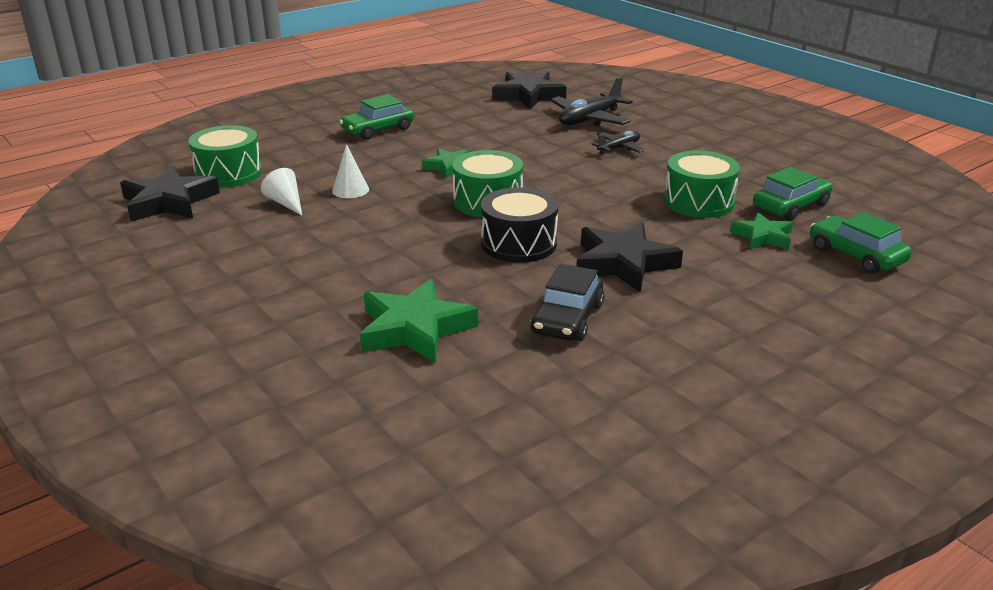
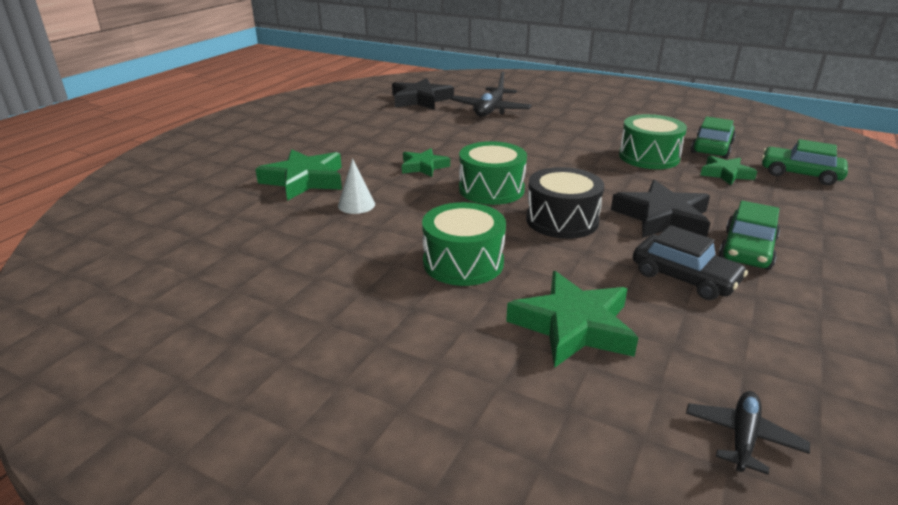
camera: 25 degrees left, 0 degrees up
black star [120,166,220,222] -> none
green drum [188,125,262,187] -> green drum moved to [422,202,506,286]
white cone [261,168,302,215] -> none
green car [339,94,414,140] -> green car moved to [719,201,780,270]
black car [530,264,604,341] -> black car turned 45 degrees counterclockwise [633,225,748,300]
black plane [592,131,645,155] -> black plane moved to [686,391,810,475]
none -> green star [255,149,342,201]

